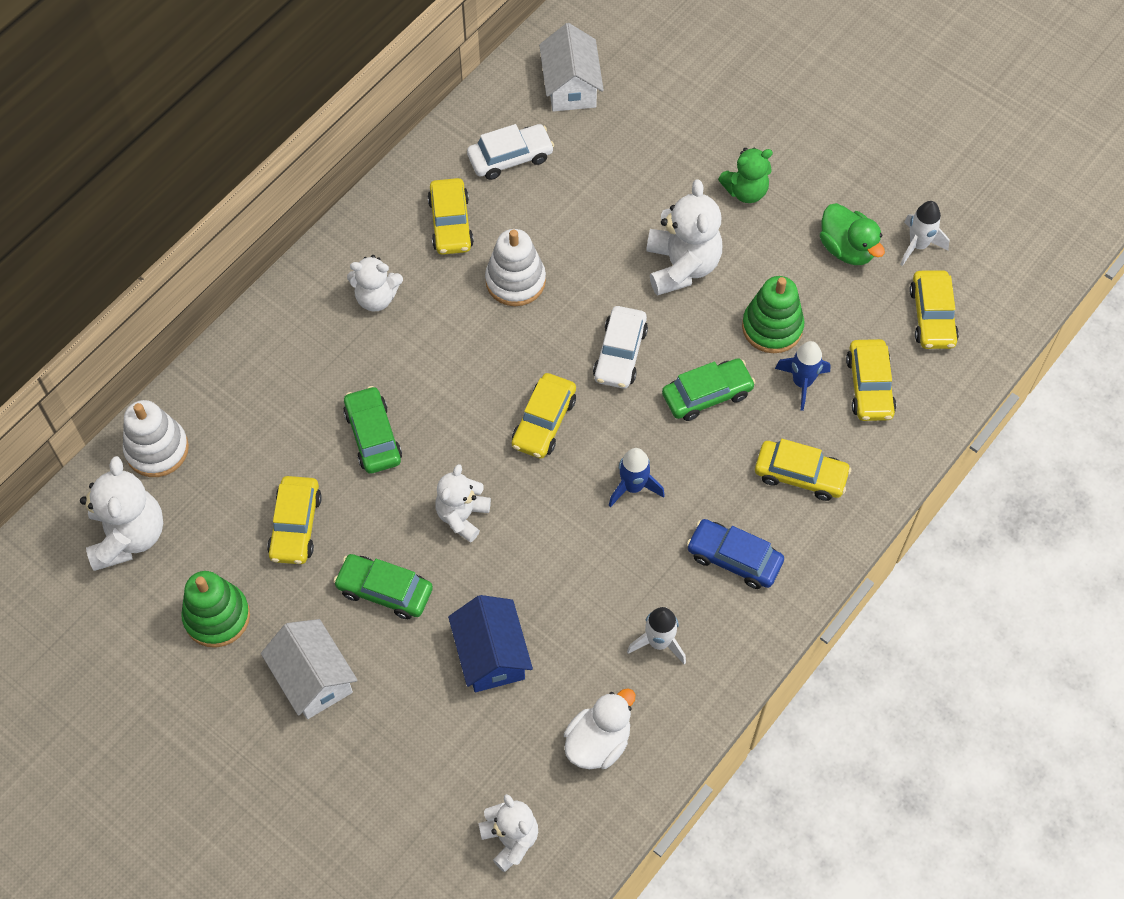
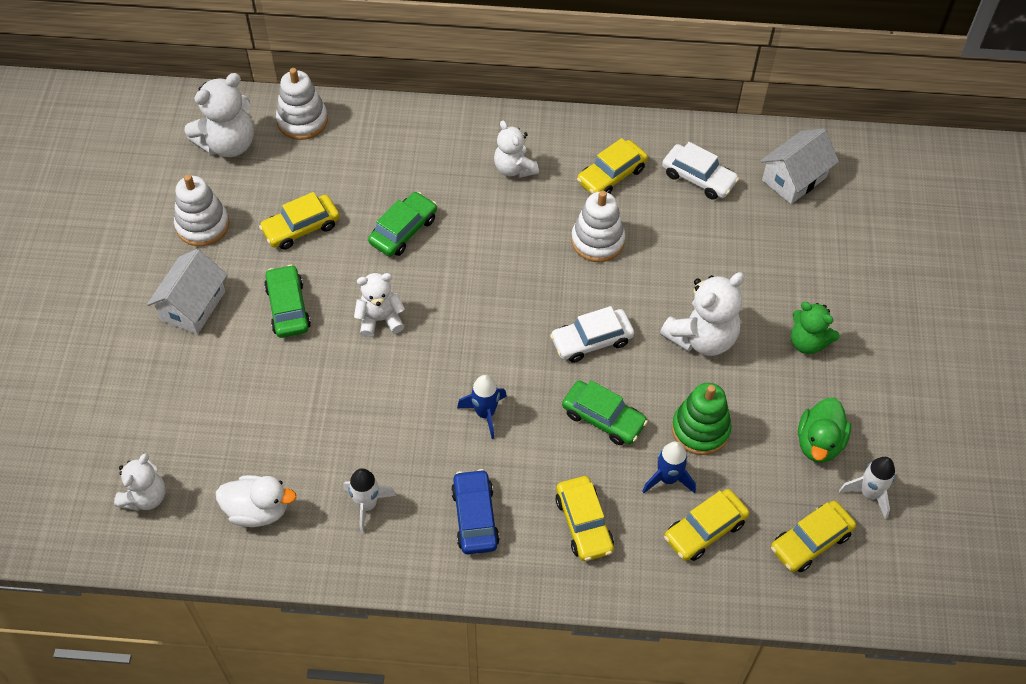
camera: 55 degrees right, 5 degrees down
green stacking toy [181,571,250,648] -> white stacking toy [174,175,229,246]
blue house [448,595,533,692] -> none
yellow car [512,373,576,459] -> none

